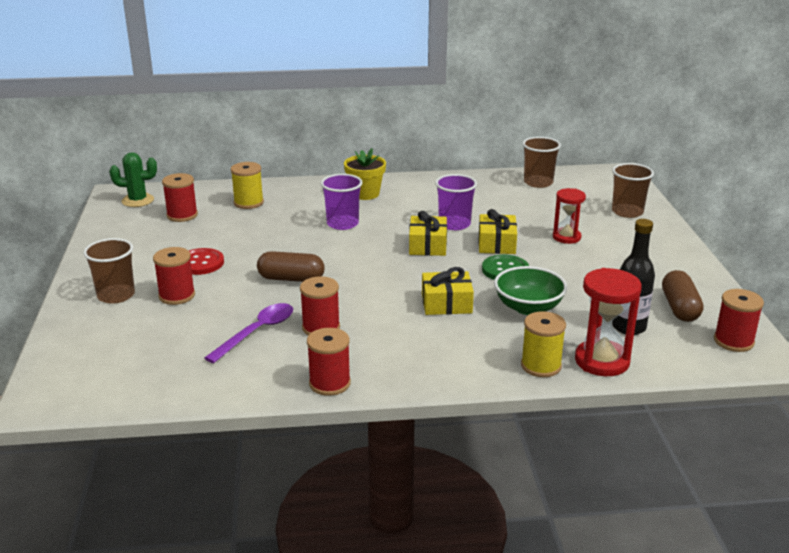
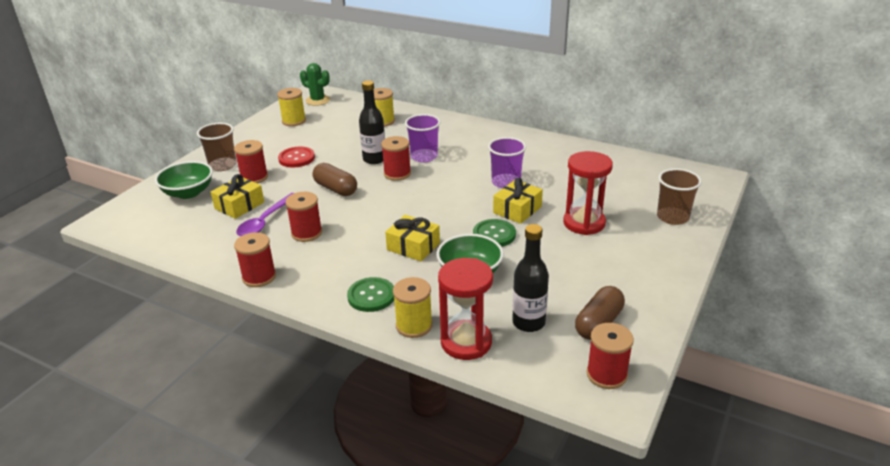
camera: 35 degrees right, 5 degrees up
red spool [162,173,198,222] -> red spool moved to [381,136,411,181]
purple spoon [205,303,293,363] -> purple spoon turned 135 degrees clockwise [236,193,294,236]
yellow flower pot [344,148,386,200] -> none
yellow gift [409,211,447,256] -> yellow gift moved to [211,174,264,219]
brown cup [522,137,561,188] -> none
red hourglass [553,188,586,244] -> red hourglass [563,151,613,235], size x1.54
none -> green bowl [155,161,213,199]
none -> yellow spool [277,88,306,126]
none -> green button [347,277,394,312]
none -> black bottle [359,80,385,164]

